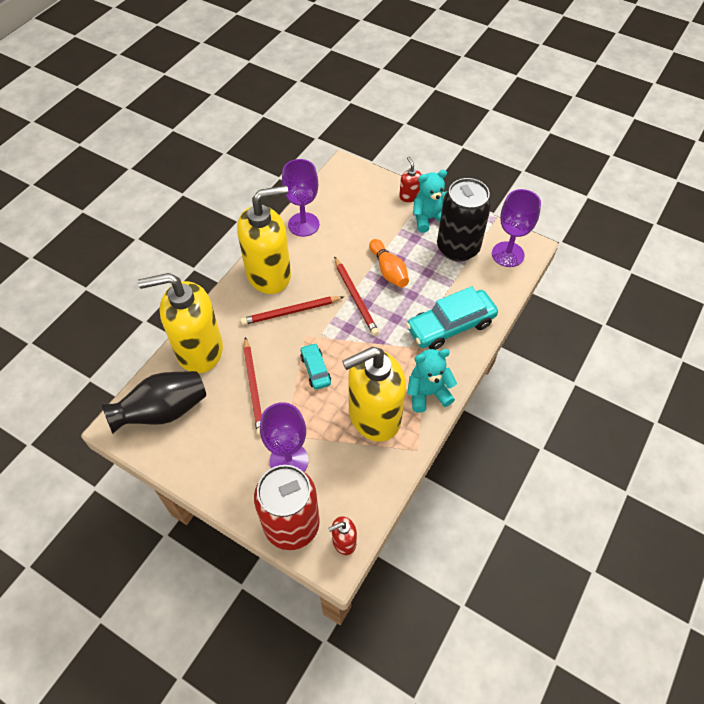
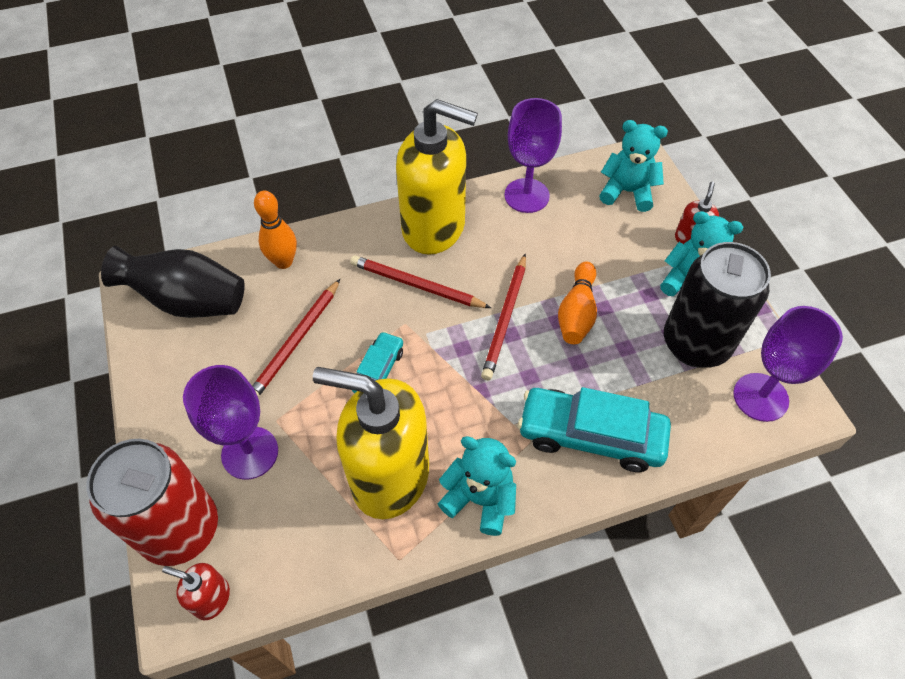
camera: 40 degrees right, 0 degrees up
yellow soap dispenser [138,273,223,373] -> orange bowling pin [254,191,297,269]
none -> turquoise teddy bear [599,120,668,212]

